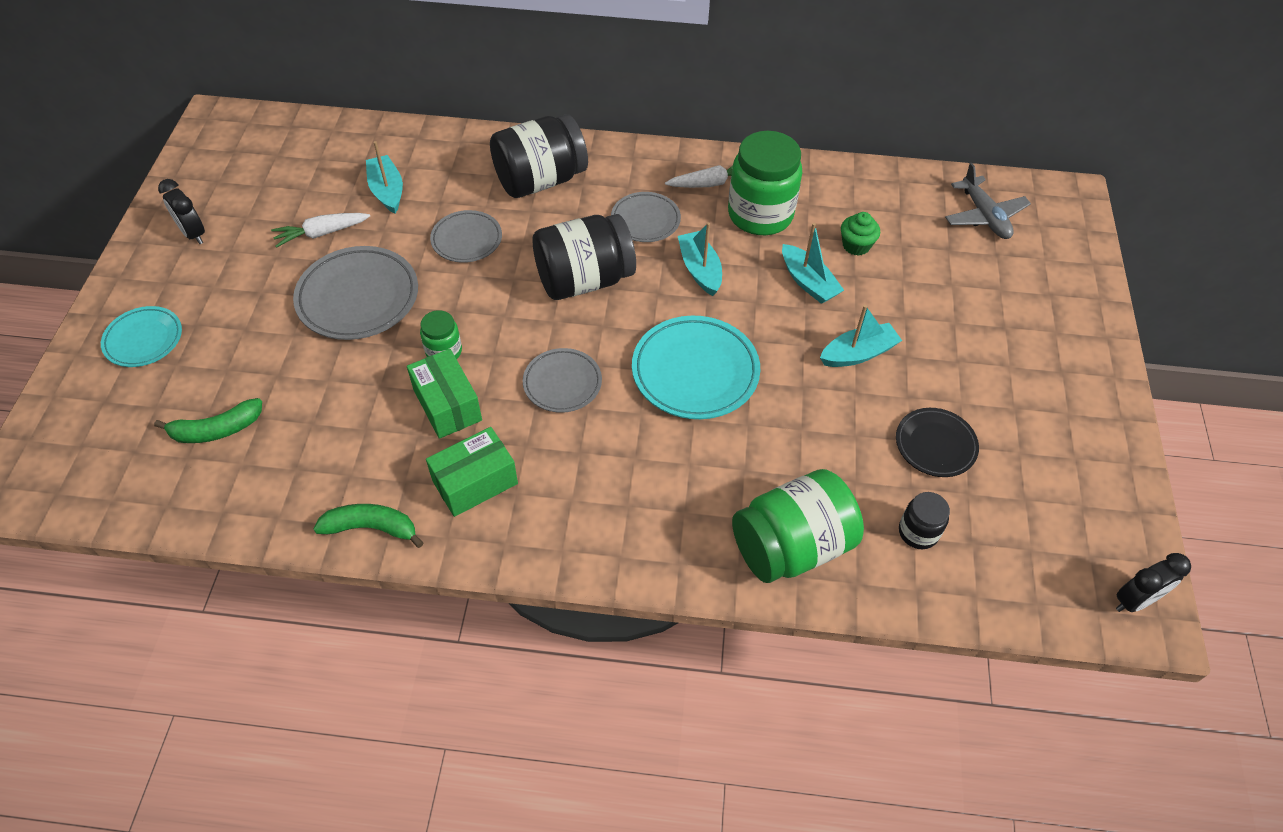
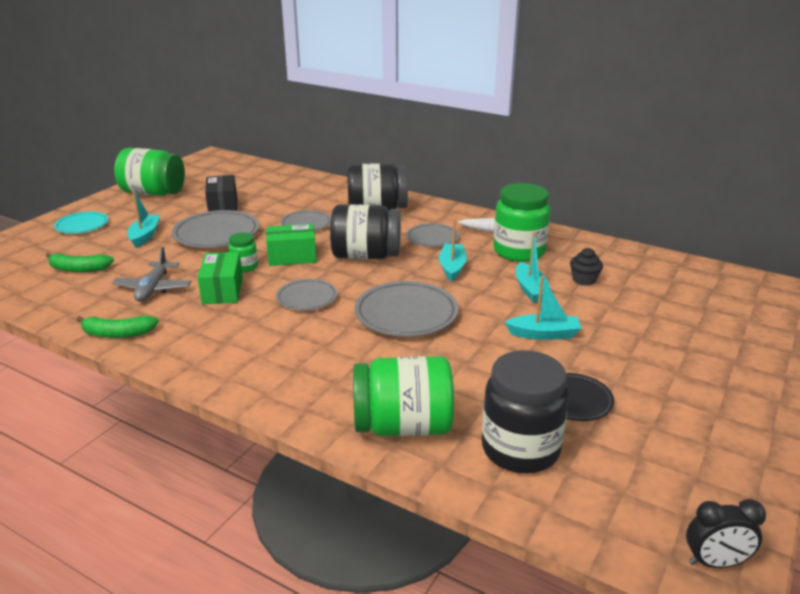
camera: 25 degrees right, 25 degrees down
black clock [158,179,205,244] -> green jar [114,148,185,196]
white carrot [271,213,370,248] -> black box [205,175,237,211]
green banana [313,504,424,548] -> green banana turned 150 degrees clockwise [76,316,159,338]
turquoise boat [366,141,403,214] -> turquoise boat moved to [128,189,160,248]
green box [426,427,518,517] -> green box moved to [266,224,317,266]
turquoise plate [632,316,760,419] -> grey plate [355,281,459,337]
green cupcake [841,212,880,256] -> black cupcake [570,248,603,286]
black jar [899,492,950,549] -> black jar [482,350,569,473], size x2.02
grey plane [945,163,1031,239] -> grey plane moved to [112,247,191,302]

